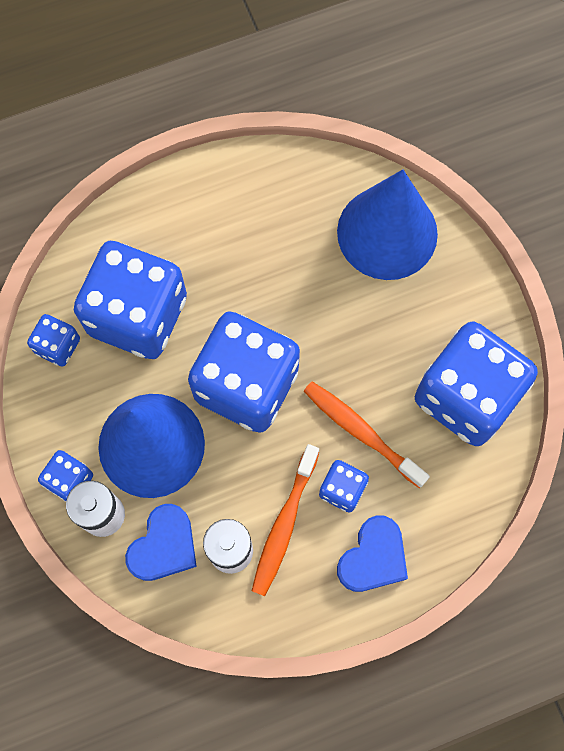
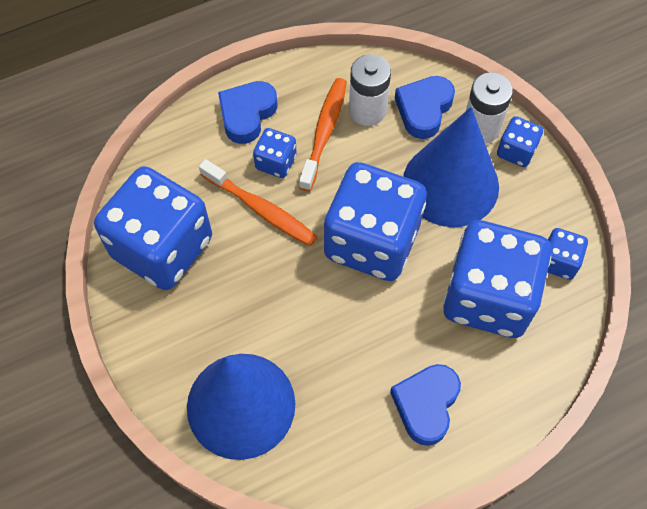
camera: 175 degrees right, 10 degrees down
none -> blue heart [390,364,461,446]

